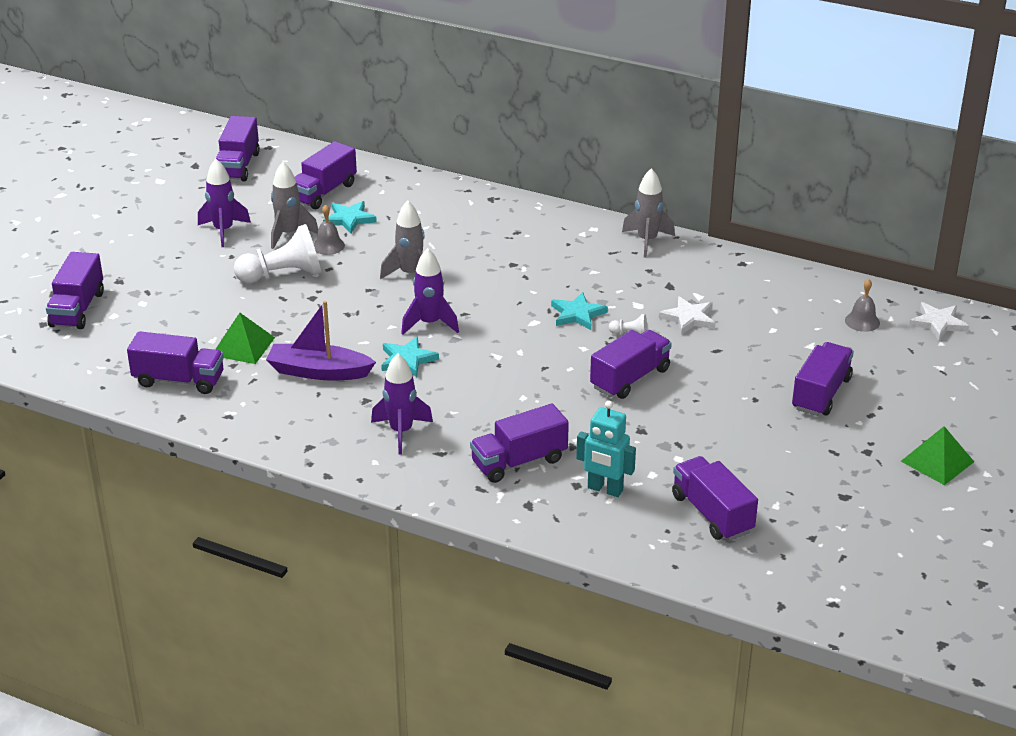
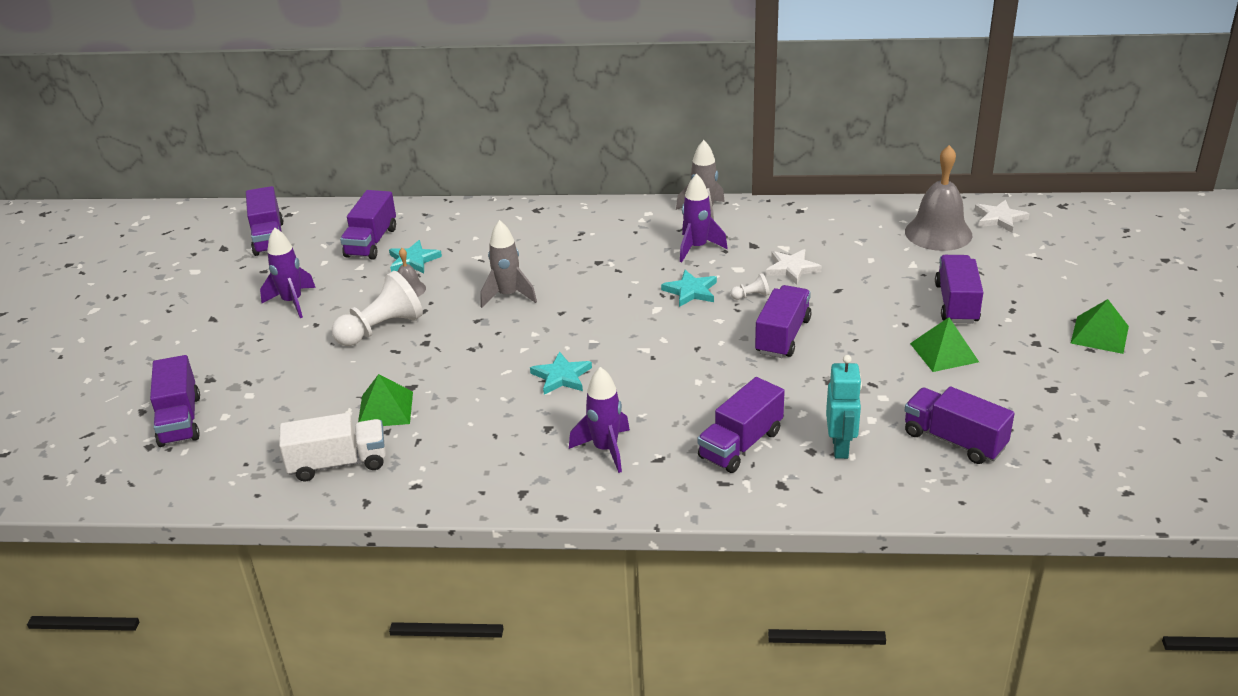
camera: 20 degrees left, 0 degrees up
purple truck [127,331,224,394] -> white truck [279,413,386,481]
purple boat [266,301,376,380] -> none
grey rocket [271,162,318,249] -> none
purple rocket [401,248,459,335] -> purple rocket moved to [680,174,728,262]
turquoise robot [576,401,636,497] -> turquoise robot turned 90 degrees counterclockwise [826,355,862,459]
grey bell [845,279,880,332] -> grey bell [905,145,972,251], size x2.04
none -> green pyramid [910,317,979,372]

